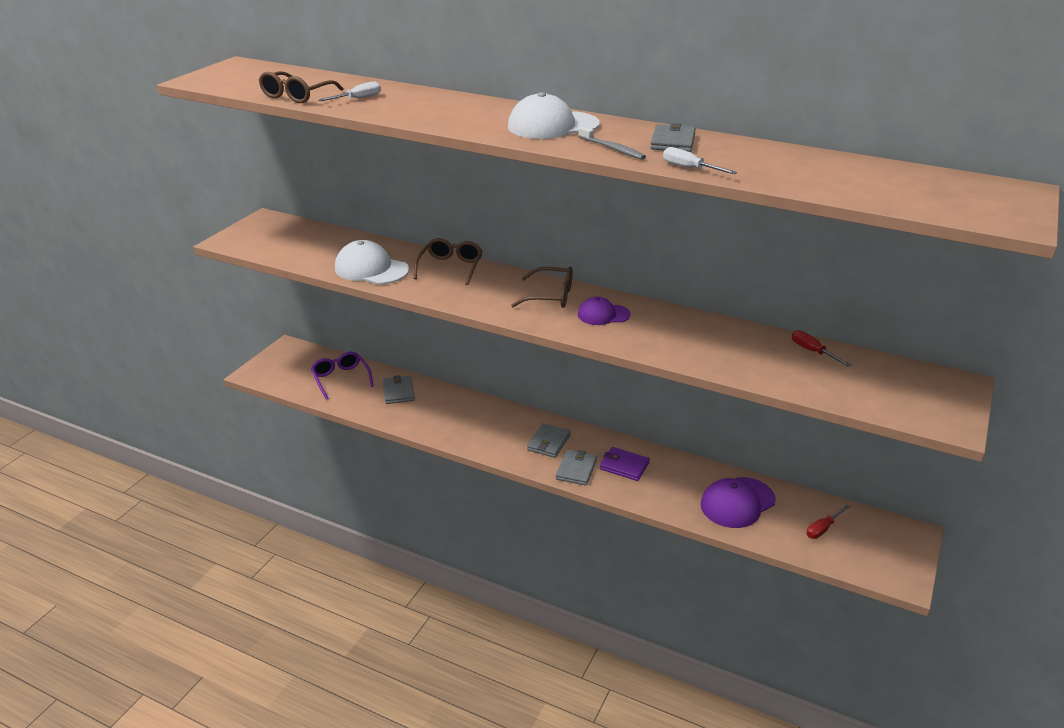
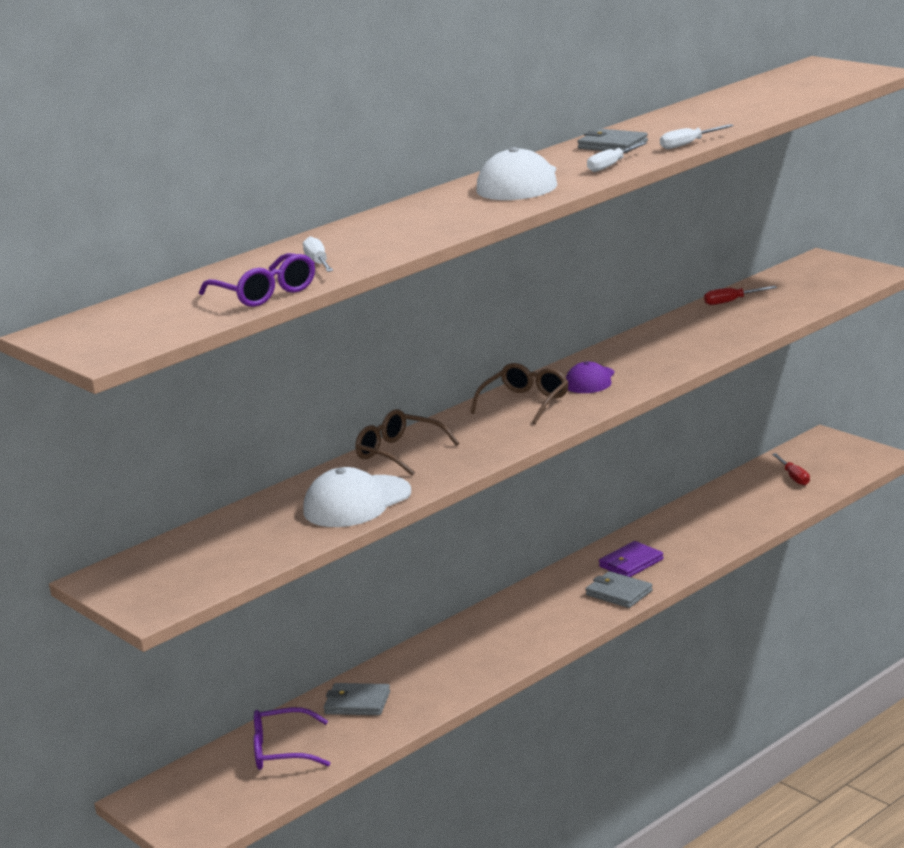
camera: 65 degrees left, 10 degrees down
brown glasses [259,71,344,103] -> purple glasses [199,253,315,307]
grey wallet [527,423,571,458] -> none
grey toothbrush [578,126,646,160] -> white screwdriver [587,142,647,172]
purple cap [700,477,776,528] -> none

